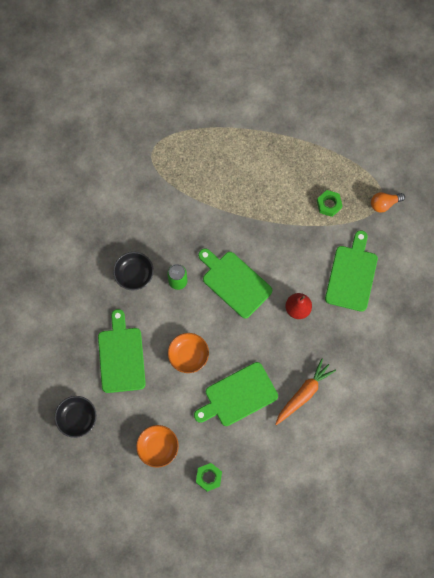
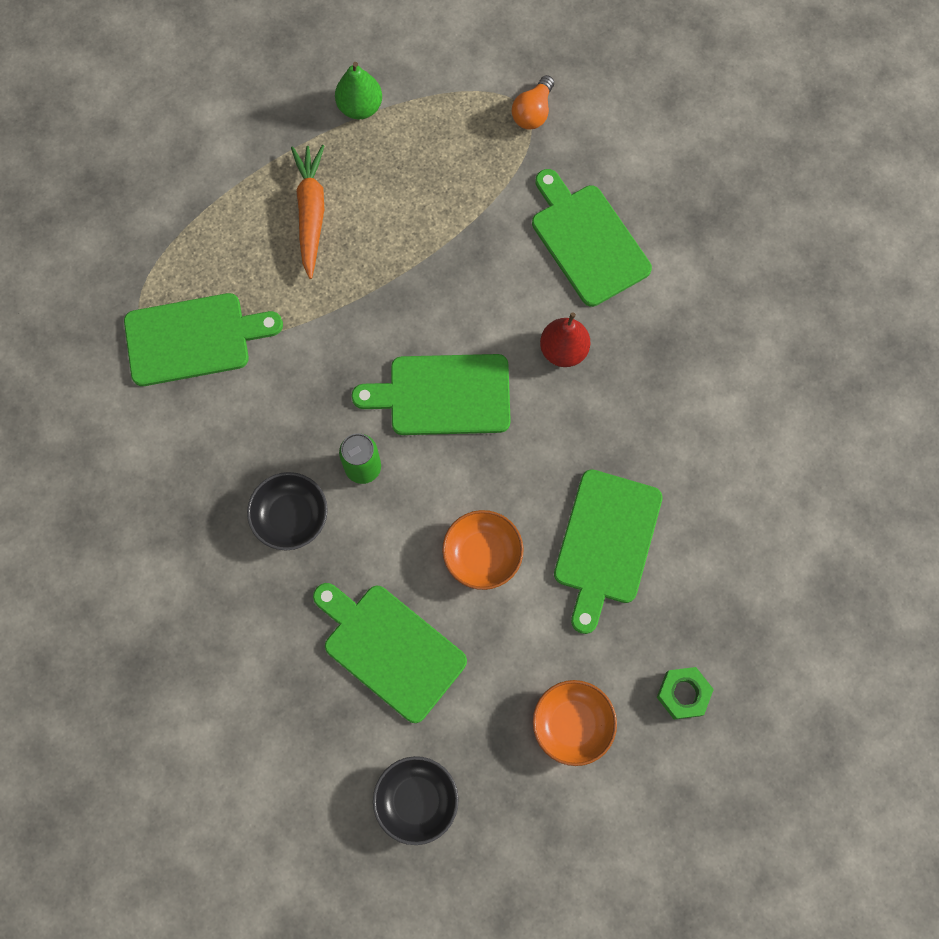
camera: 45 degrees left, 0 degrees up
orange carrot [275,358,336,425] -> orange carrot moved to [291,145,324,279]
green nut [317,190,343,217] -> none
none -> green cutting board [124,293,283,386]
none -> green pear [335,62,382,119]

